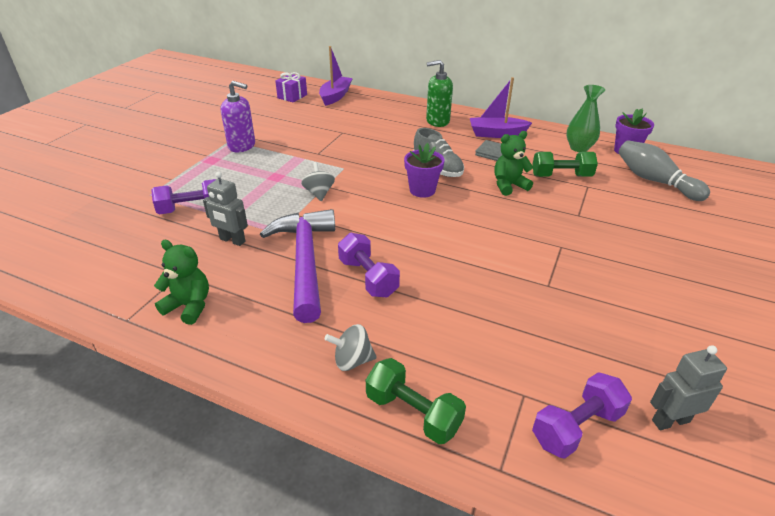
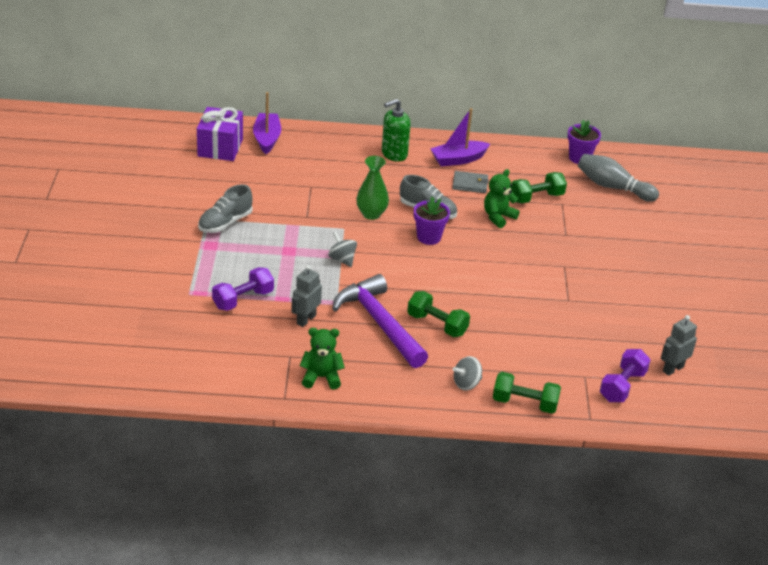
camera: 25 degrees left, 0 degrees up
grey robot [203,172,248,246] -> grey robot turned 120 degrees clockwise [291,265,322,327]
purple soap dispenser [221,81,255,152] -> grey shoe [198,184,253,233]
purple gift [275,72,307,103] -> purple gift [197,107,243,161], size x1.59
purple dumbbell [338,233,400,298] -> green dumbbell [407,291,470,337]
green vase [566,85,605,152] -> green vase moved to [356,156,389,220]

